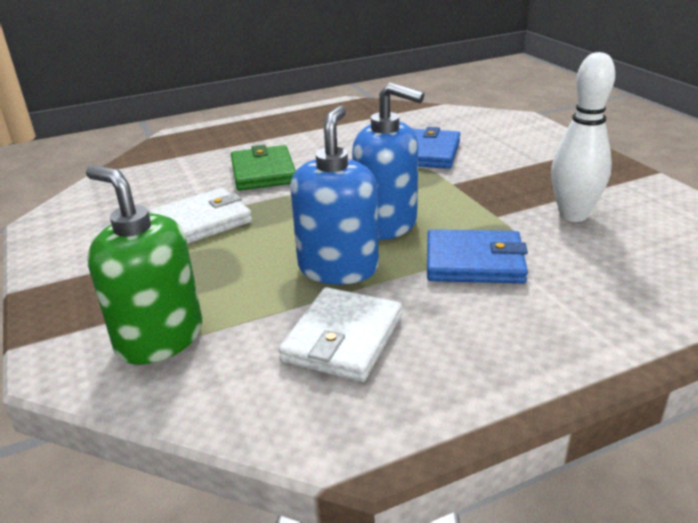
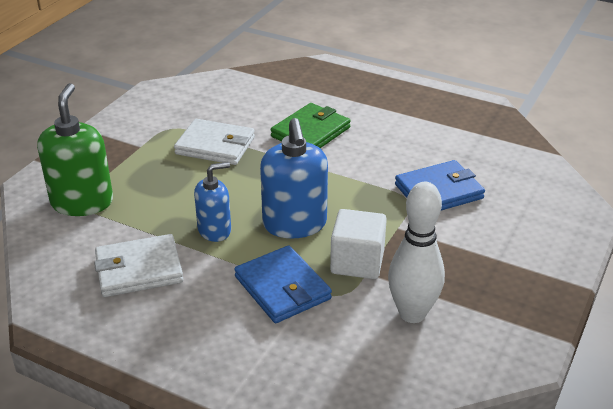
camera: 50 degrees right, 5 degrees up
blue soap dispenser [290,105,379,285] -> blue soap dispenser [194,162,231,242], size x0.62
none -> white cube [330,209,387,279]

